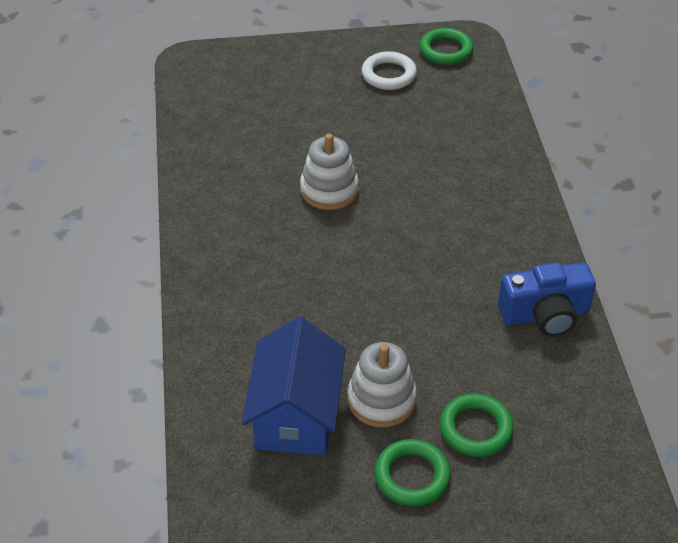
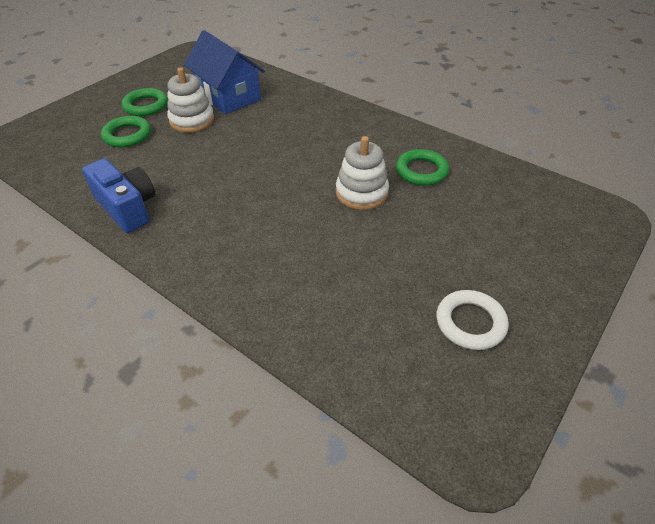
camera: 135 degrees right, 0 degrees up
green ring [419,28,474,65] -> green ring moved to [396,149,449,186]
blue camera [498,262,596,337] -> blue camera turned 105 degrees clockwise [82,158,155,233]

